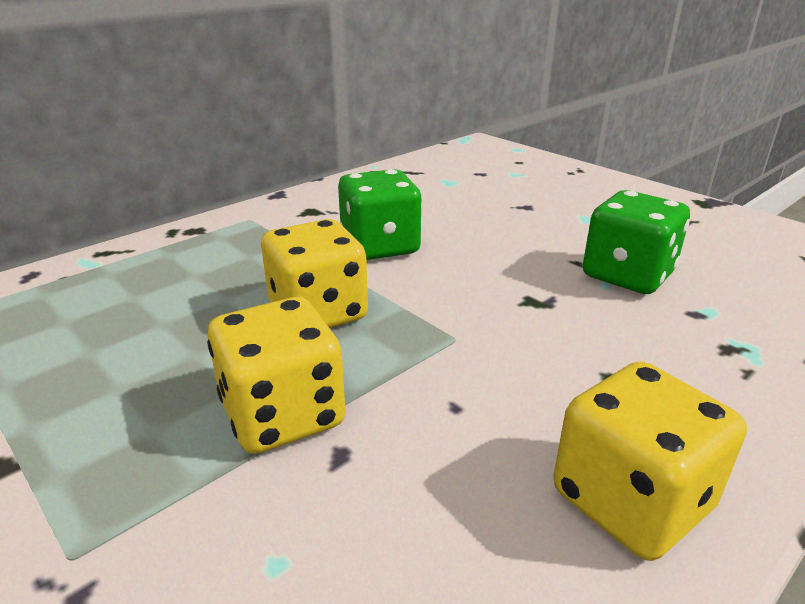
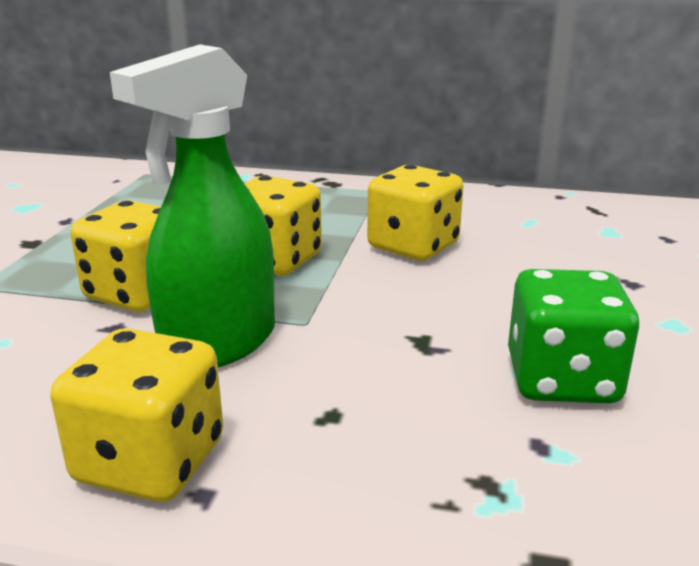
camera: 55 degrees right, 5 degrees down
green dice [338,169,422,260] -> yellow dice [367,165,463,261]
none -> green spray bottle [110,44,275,367]

